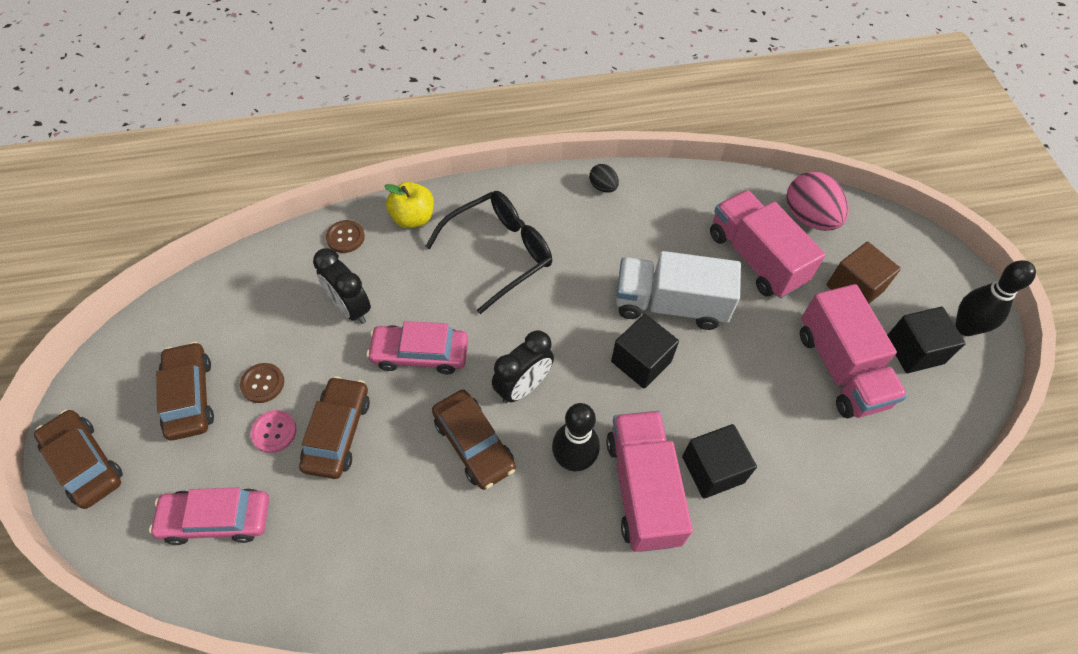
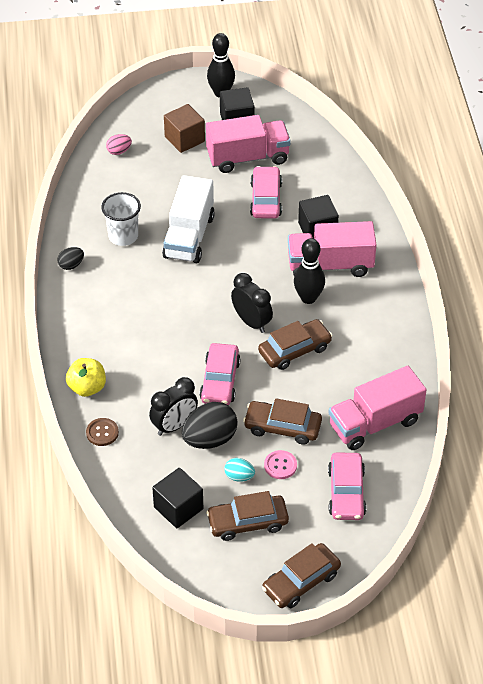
camera: 85 degrees left, 10 degrees down
brown button [240,363,284,403] -> turquoise egg [224,458,255,482]
black glasses [425,191,552,314] -> none
black cube [611,314,679,389] -> black cube moved to [152,468,203,528]
pink truck [710,190,826,298] -> pink truck moved to [329,366,426,450]
pink egg [786,172,849,231] -> pink egg [106,134,132,155], size x0.52
none -> white cup [101,192,141,246]
none -> black egg [182,402,238,449]
none -> pink car [250,166,282,219]

